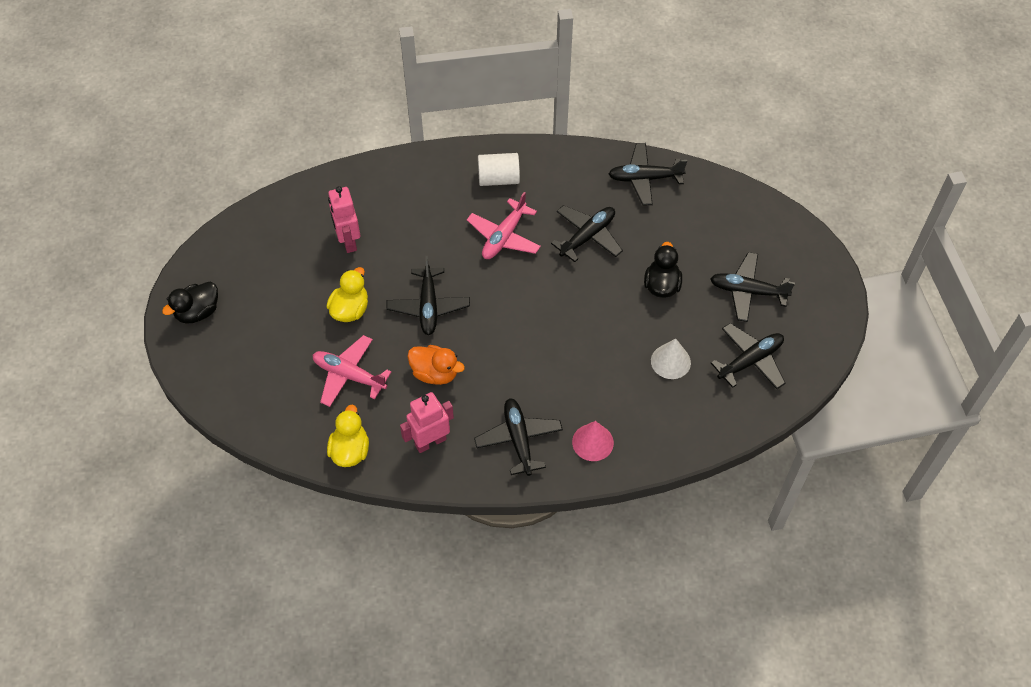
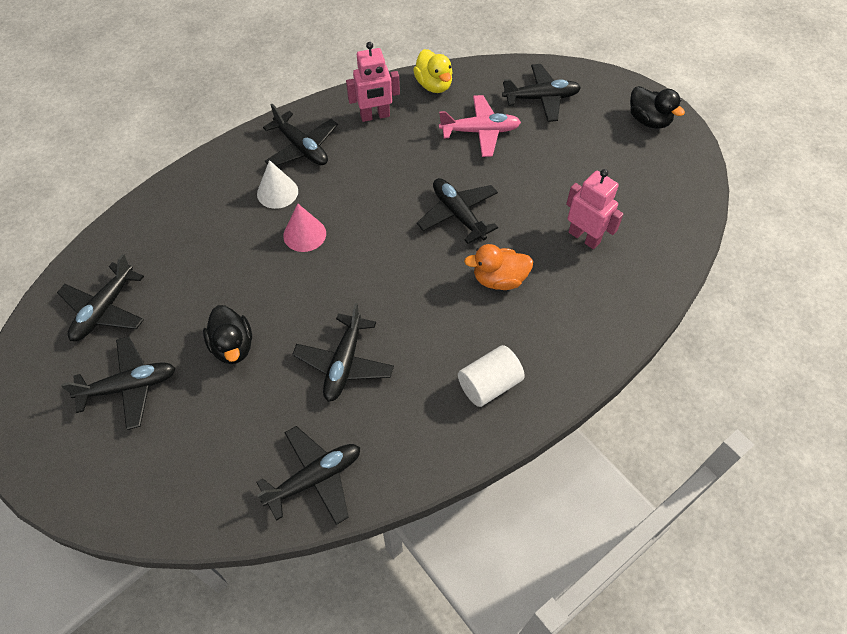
camera: 150 degrees right, 0 degrees up
black duck [162,282,218,324] -> black duck turned 120 degrees clockwise [630,86,685,129]
yellow duck [327,267,368,322] -> none
pink robot [400,392,454,453] -> pink robot turned 45 degrees clockwise [346,42,400,122]
orange duck [407,345,465,385] -> orange duck moved to [464,244,533,290]
pink plane [467,192,541,259] -> none
pink cone [572,421,614,461] -> pink cone moved to [283,204,326,252]
white cone [651,338,691,379] -> white cone moved to [257,160,298,209]
none -> black plane [502,64,581,122]

